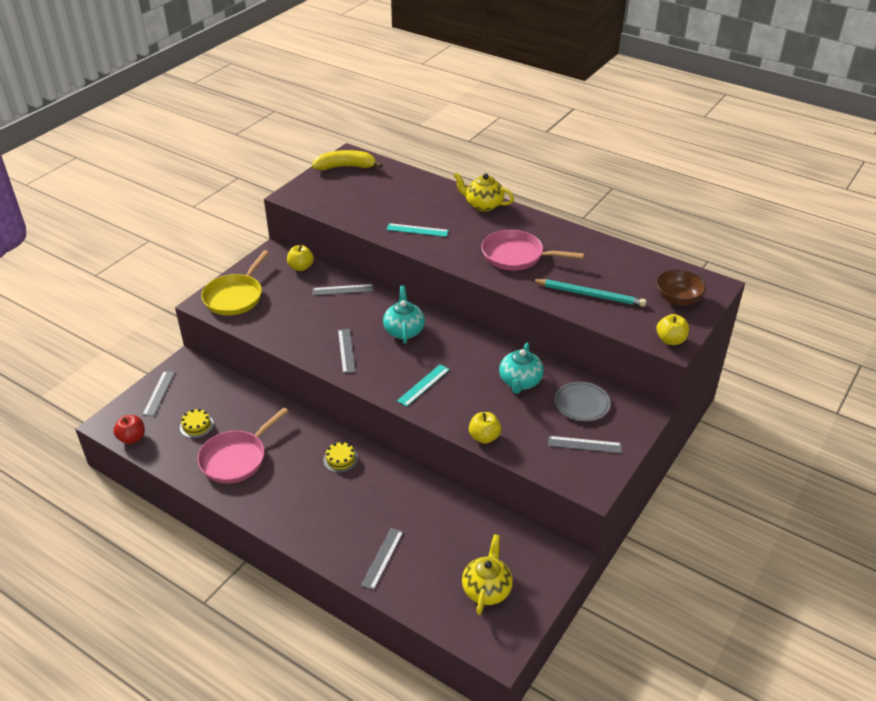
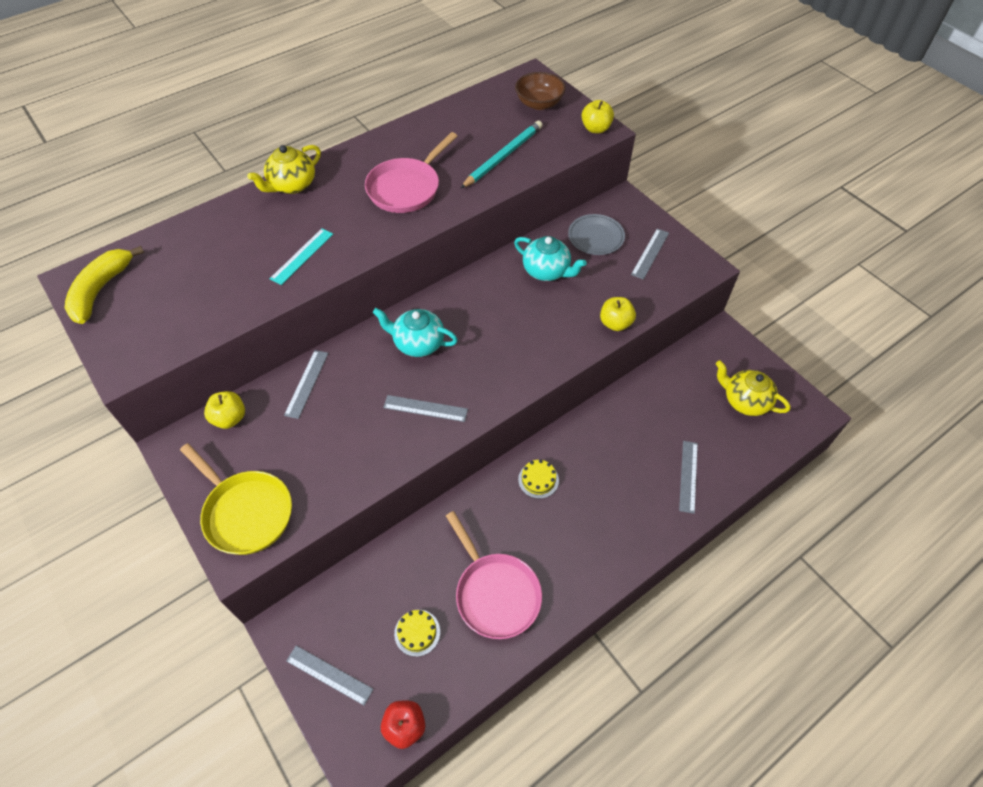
camera: 70 degrees left, 15 degrees up
grey ruler [361,528,403,590] -> grey ruler turned 60 degrees clockwise [679,441,698,514]
turquoise ruler [397,364,450,407] -> none

